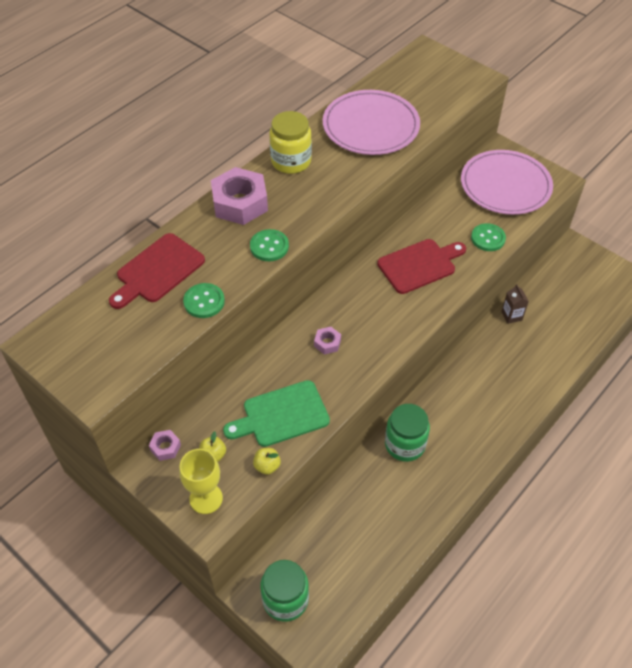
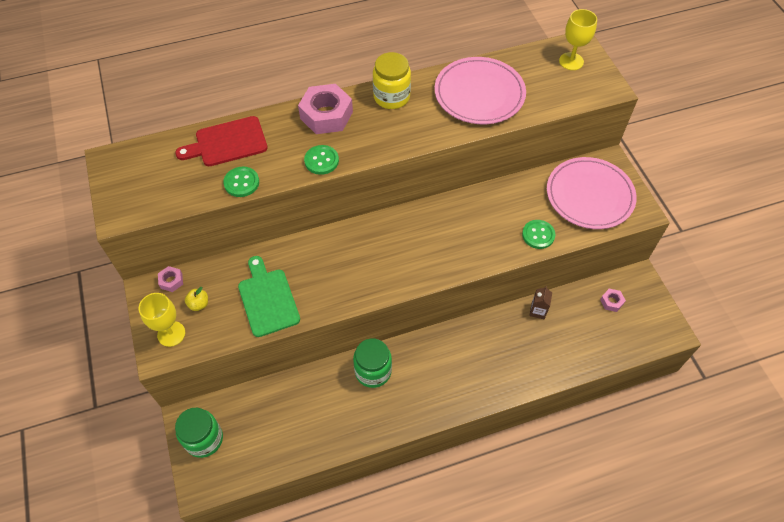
camera: 30 degrees right, 5 degrees up
green cutting board [223,380,330,447] -> green cutting board turned 60 degrees clockwise [238,256,300,337]
yellow apple [253,448,281,475] -> none
pink nut [314,327,341,355] -> pink nut moved to [600,289,626,312]
red cutting board [377,239,466,294] -> none
none -> yellow goblet [559,9,597,70]

